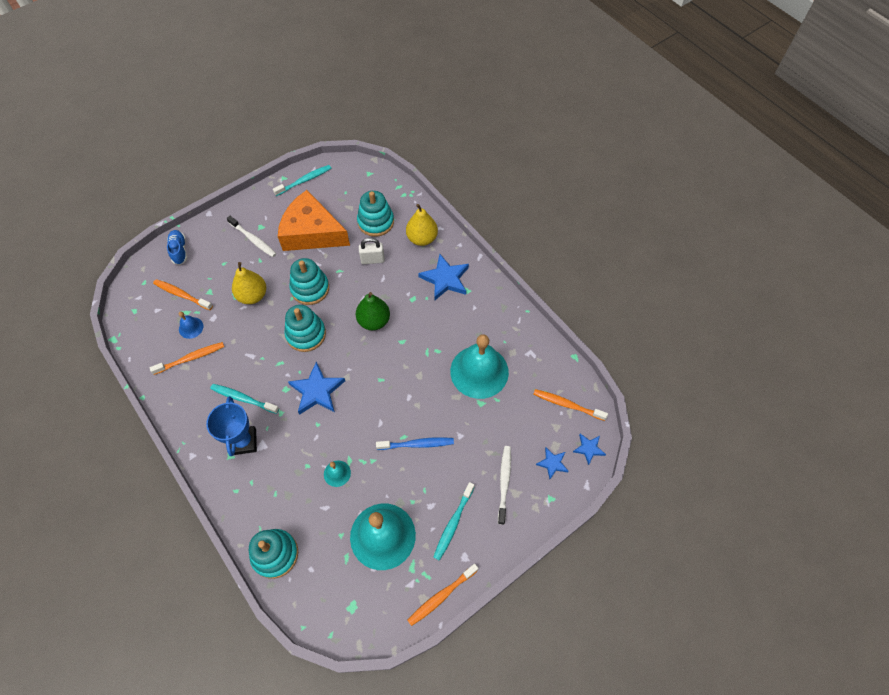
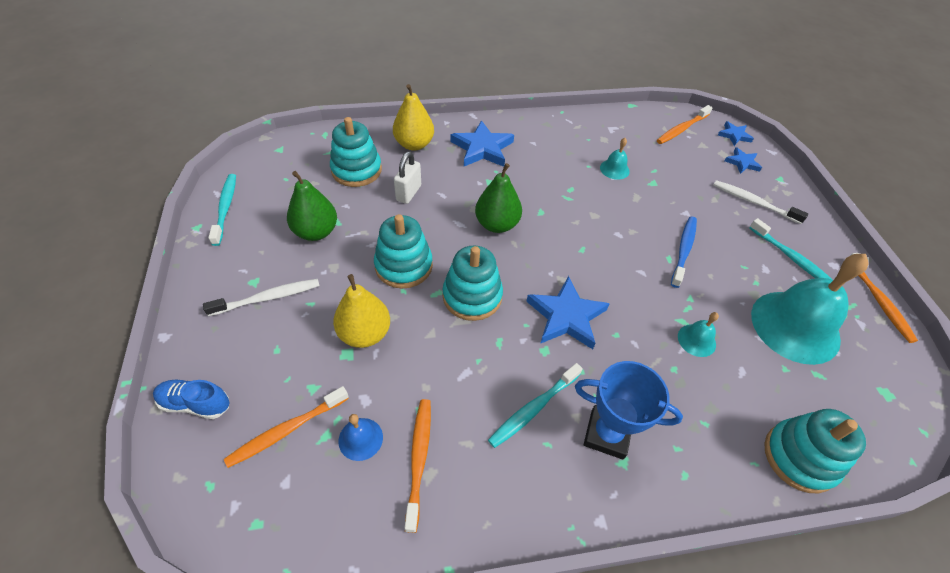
camera: 65 degrees left, 10 degrees down
orange cheese [278,190,350,251] -> green pear [287,171,337,241]
turquoise bell [450,334,509,399] -> turquoise bell [600,138,630,180], size x0.43

